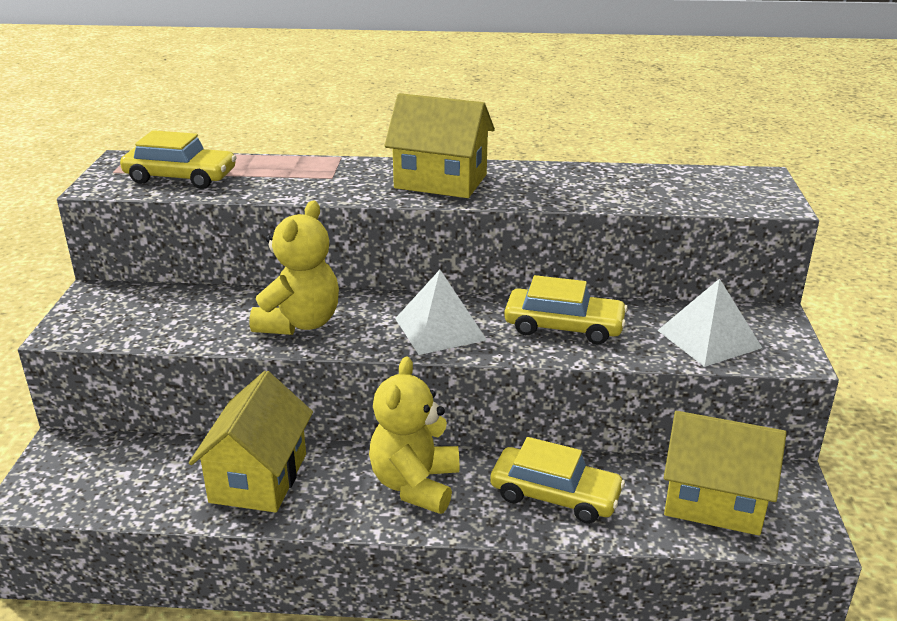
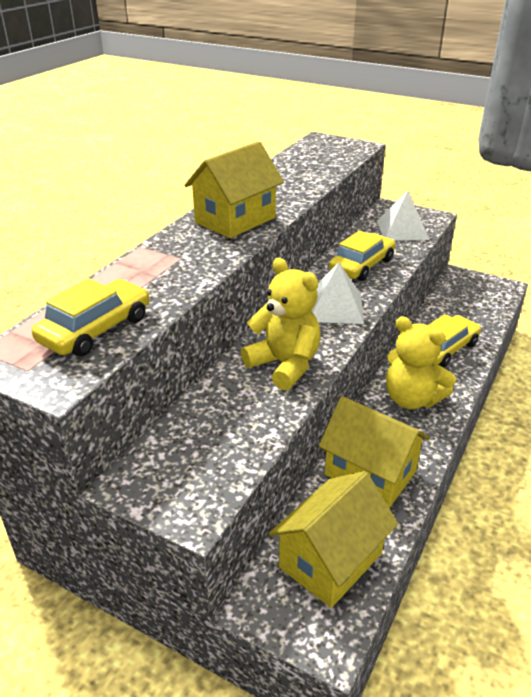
camera: 65 degrees left, 5 degrees up
yellow house [664,411,786,536] -> yellow house moved to [269,471,398,608]

